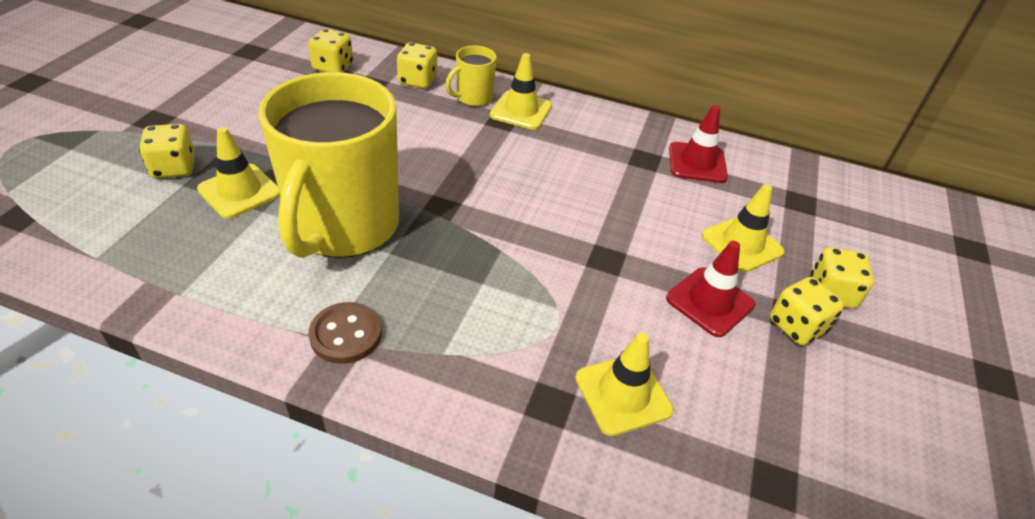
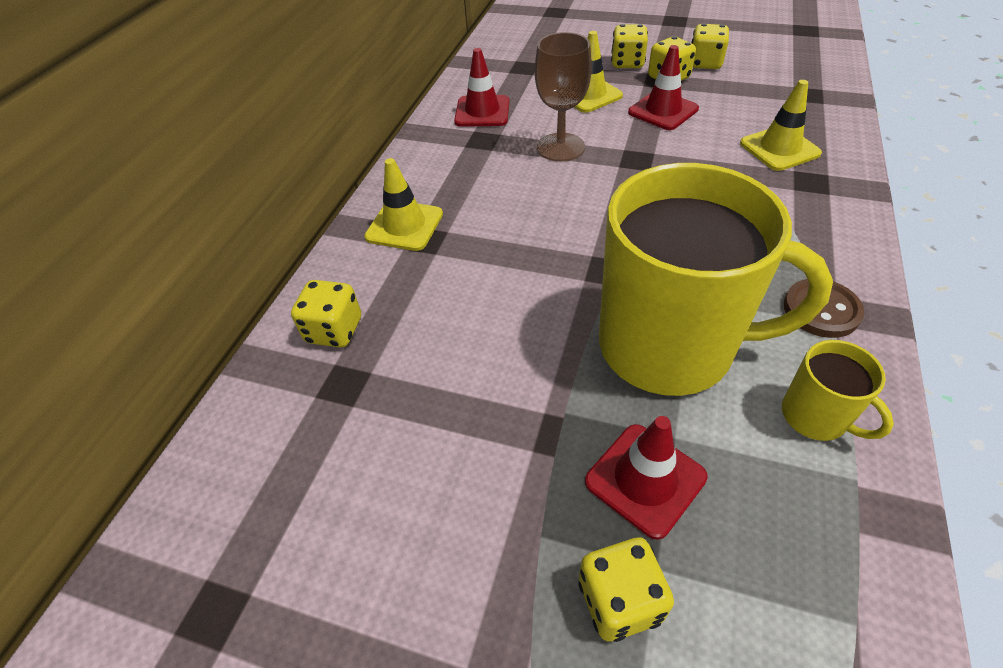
camera: 85 degrees left, 5 degrees up
yellow traffic cone [197,127,280,219] -> red traffic cone [585,416,708,540]
yellow dice [308,29,353,72] -> yellow dice moved to [691,24,729,69]
yellow mug [445,45,497,107] -> yellow mug moved to [782,340,894,441]
none -> brown goblet [535,32,592,162]

